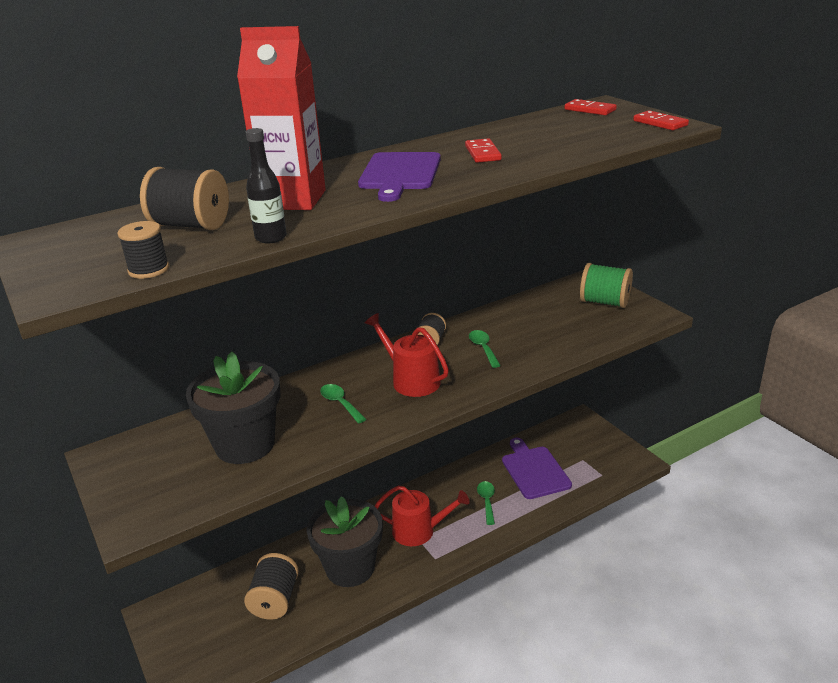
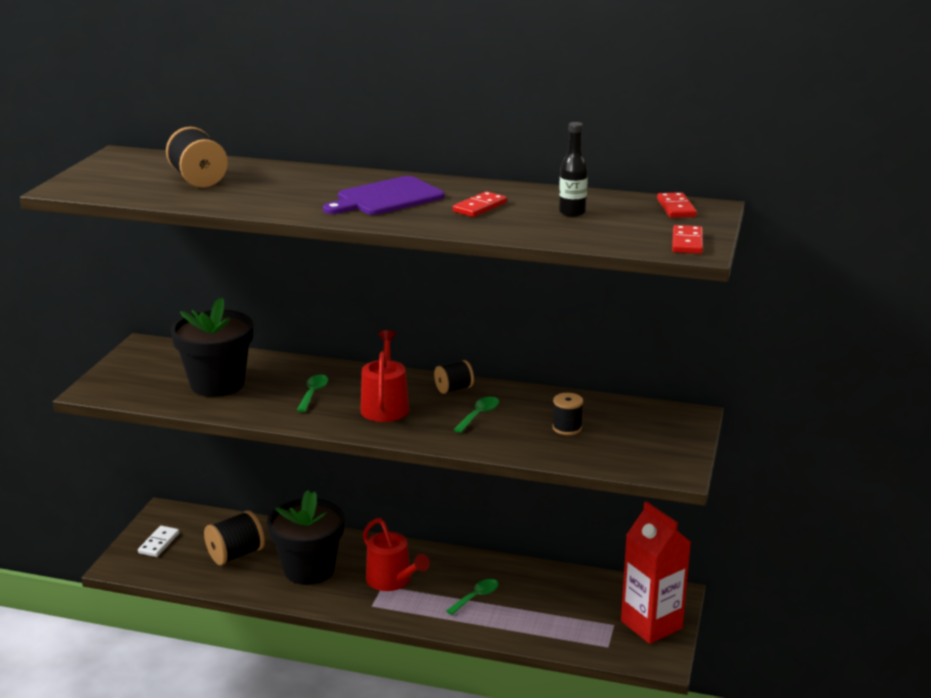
camera: 45 degrees right, 5 degrees down
black spool [117,221,169,279] -> black spool moved to [552,393,583,435]
red carton [237,26,326,210] -> red carton moved to [621,501,691,644]
black bottle [246,128,287,243] -> black bottle moved to [559,122,588,217]
purple cutting board [502,438,572,499] -> none
green spool [580,263,633,308] -> none
none -> white domino [138,526,179,557]

